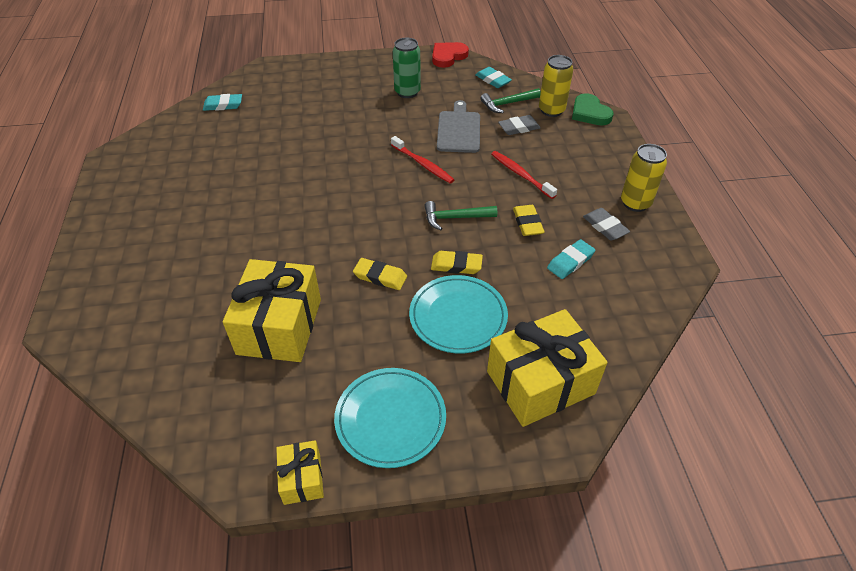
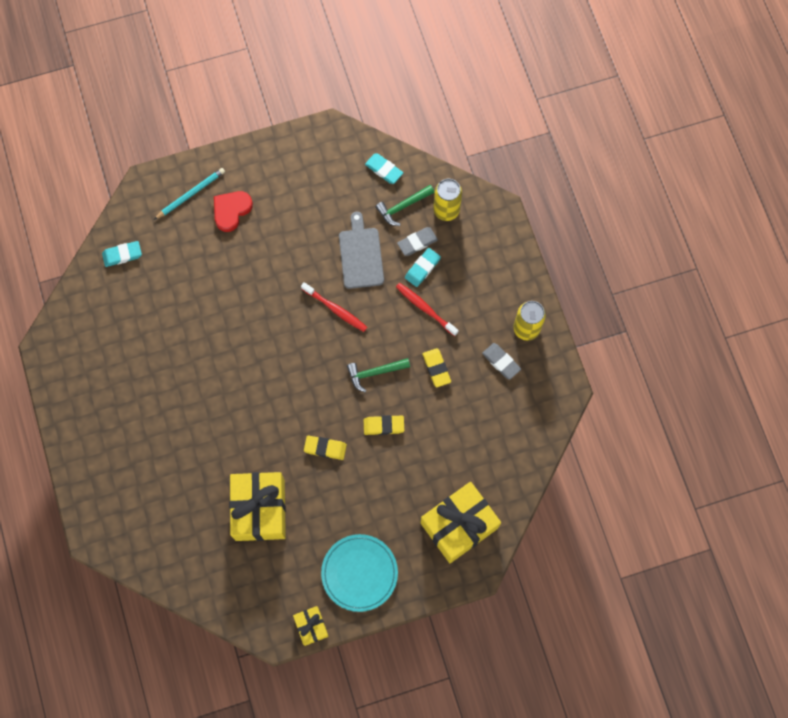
camera: 10 degrees left, 25 degrees up
green can [393,38,421,98] -> none
turquoise plate [409,275,508,353] -> none
red heart [432,42,469,68] -> red heart moved to [214,191,253,232]
turquoise eraser [547,239,595,279] -> turquoise eraser moved to [405,248,441,287]
green heart [572,93,613,125] -> none
none -> turquoise pencil [154,168,225,220]

